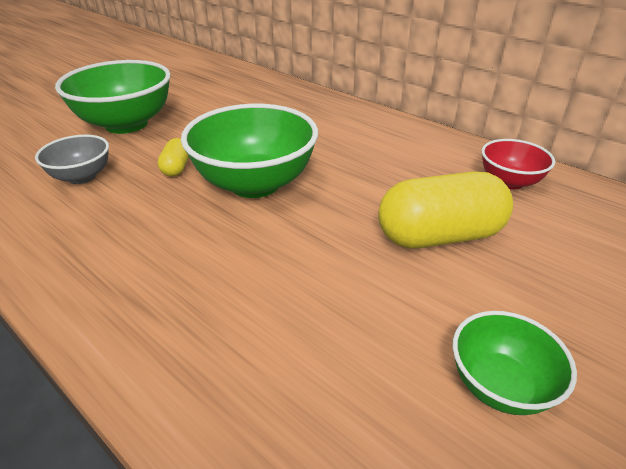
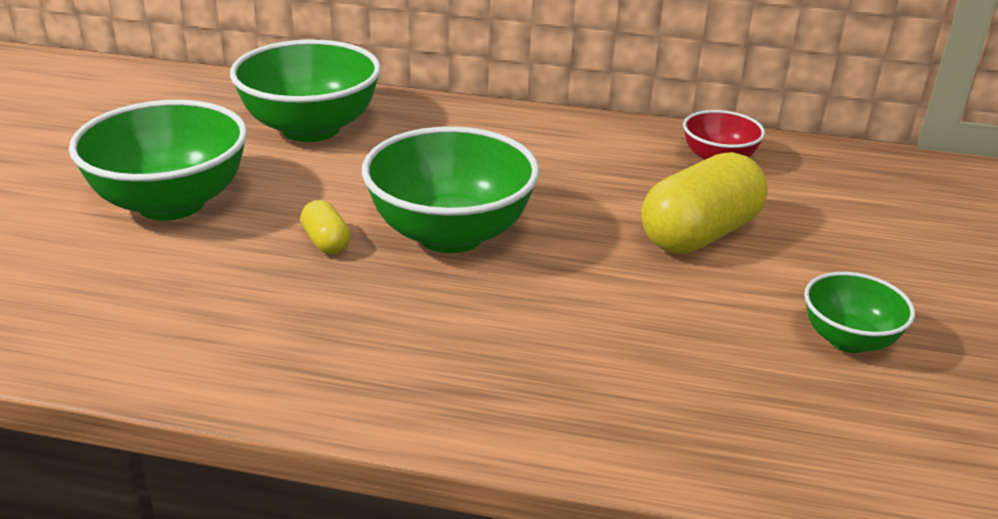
camera: 30 degrees left, 5 degrees down
grey bowl [35,135,109,184] -> none
none -> green bowl [230,39,381,142]

